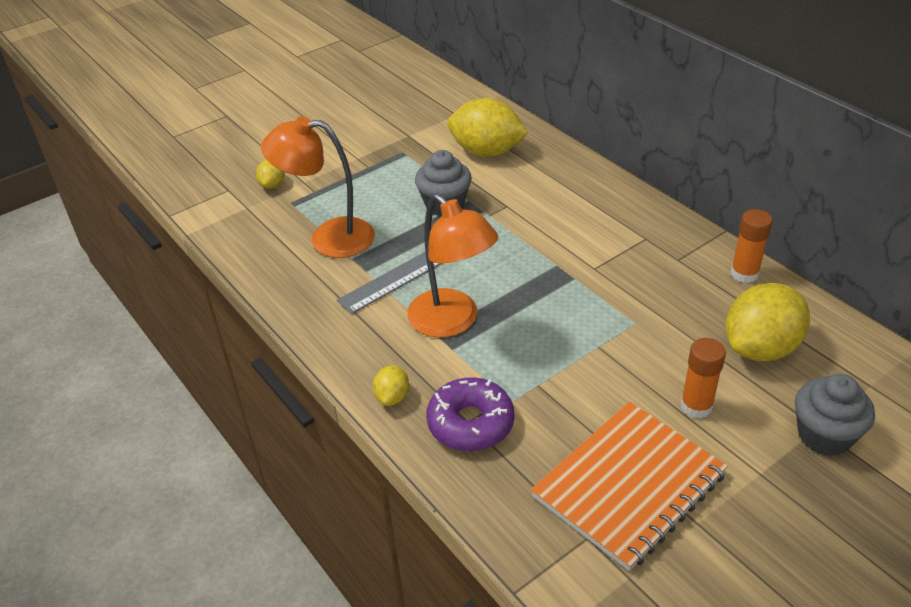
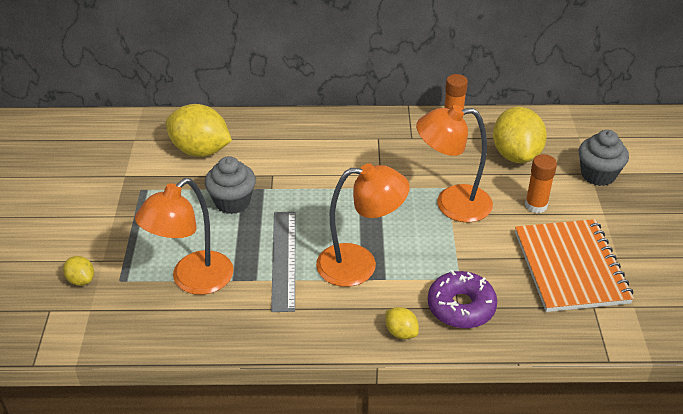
camera: 55 degrees left, 0 degrees up
yellow lemon [447,98,528,157] -> yellow lemon turned 60 degrees clockwise [166,104,232,157]
none -> orange lamp [416,105,493,223]

